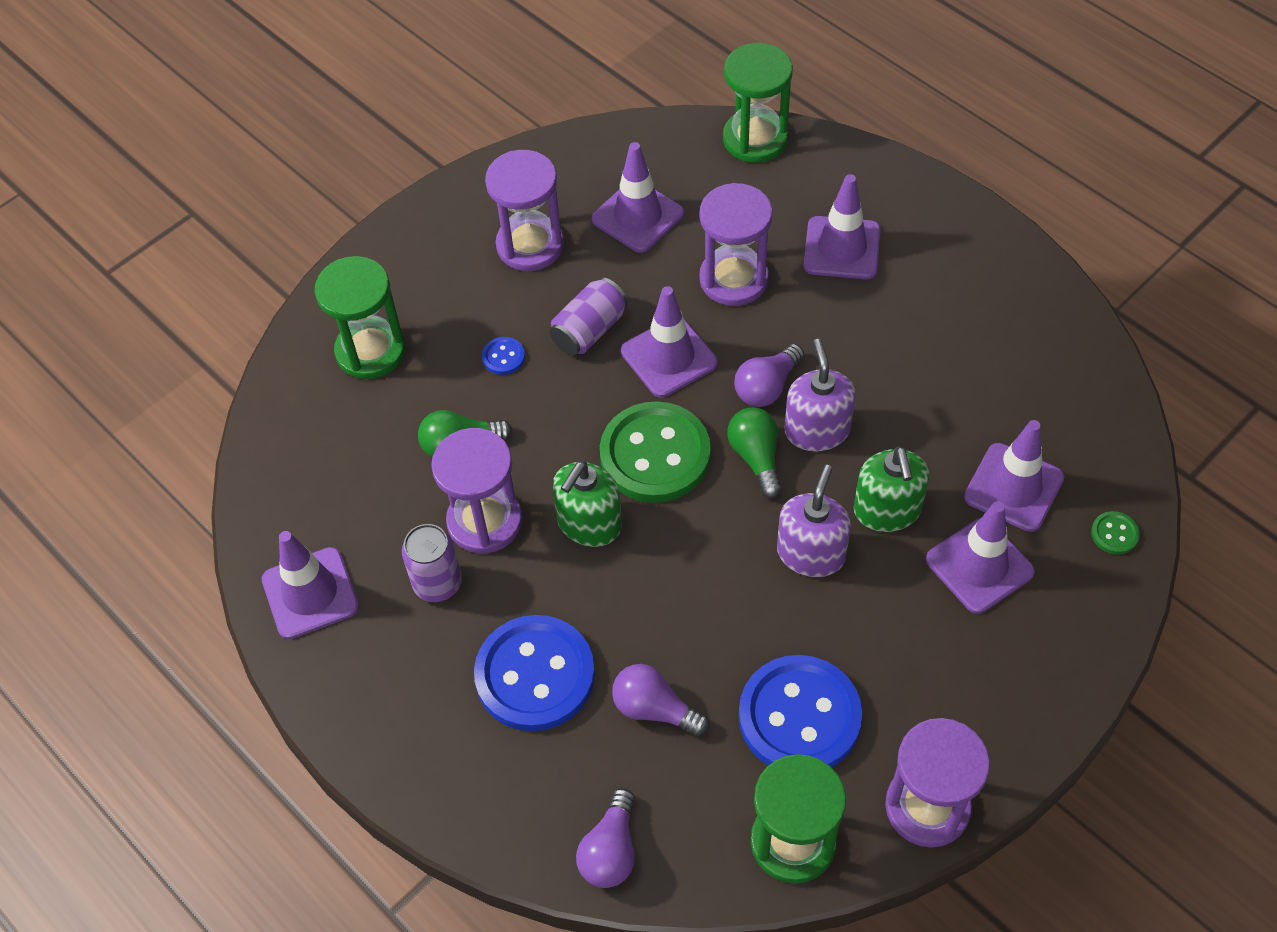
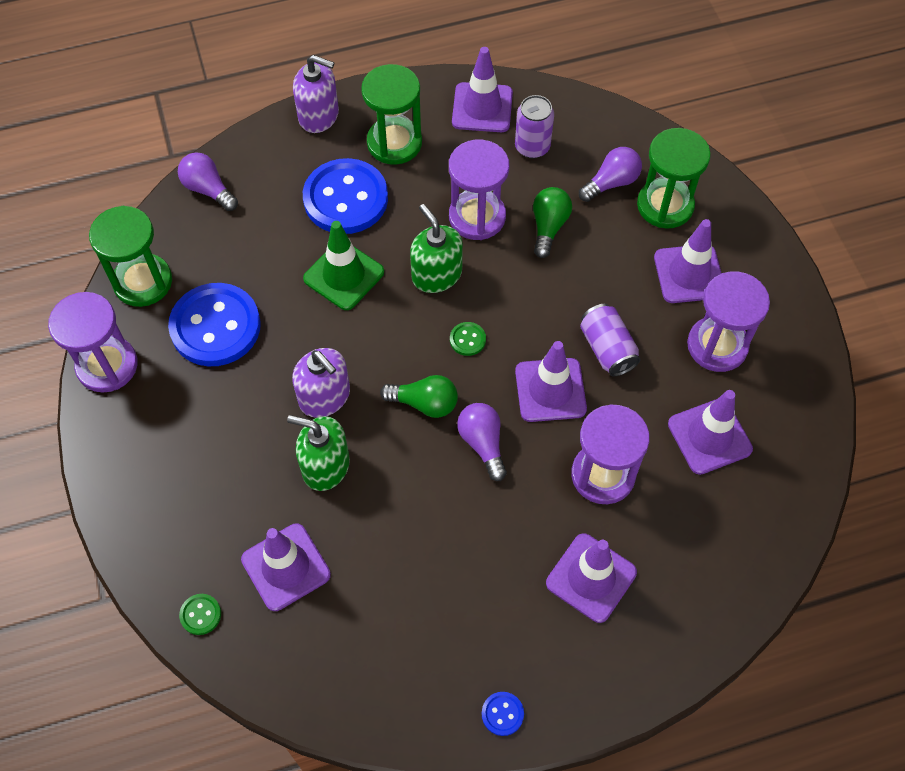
camera: 115 degrees right, 5 degrees up
purple can [402,524,462,602] -> purple can moved to [515,95,554,158]
blue button [482,337,525,375] -> blue button moved to [482,692,524,736]
green button [600,401,711,503] -> green button [450,322,486,356], size x0.40
purple light bulb [612,664,709,737] -> purple light bulb moved to [579,147,642,202]
green hourglass [723,43,793,163] -> green hourglass moved to [361,64,422,165]
purple soap dispenser [785,339,856,451] -> purple soap dispenser moved to [293,55,339,133]
purple traffic cone [926,501,1035,614] -> purple traffic cone moved to [654,219,722,303]
none -> green traffic cone [303,221,384,310]

